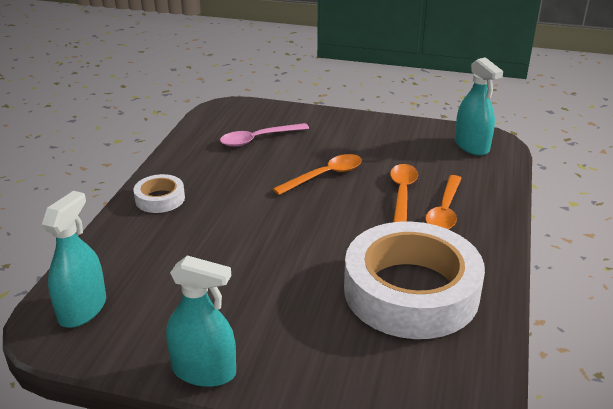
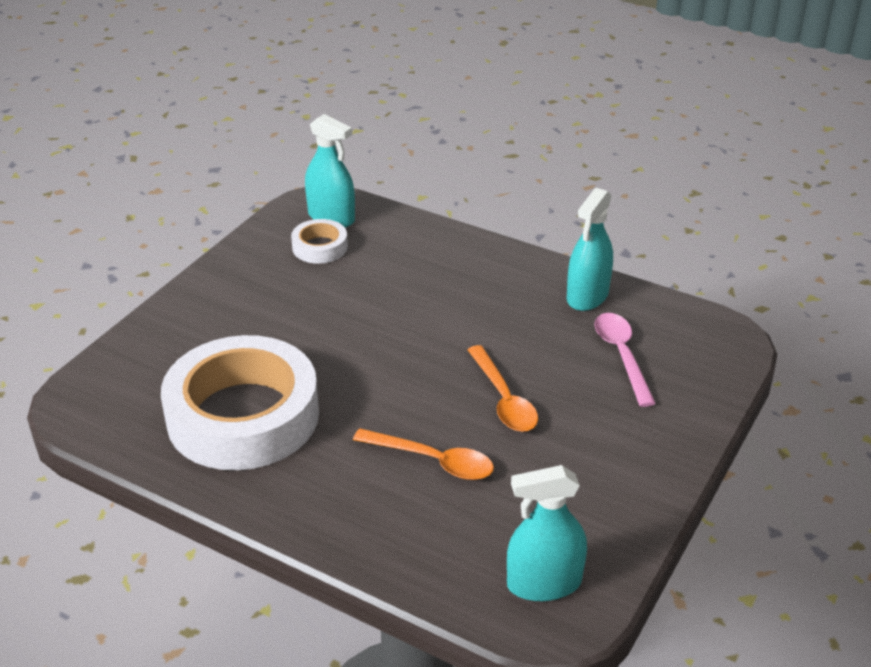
camera: 105 degrees right, 5 degrees up
white tape [133,174,185,213] -> white tape moved to [291,219,348,264]
turquoise spray bottle [166,256,236,387] -> turquoise spray bottle moved to [567,188,613,311]
orange spoon [425,175,462,229] -> none

